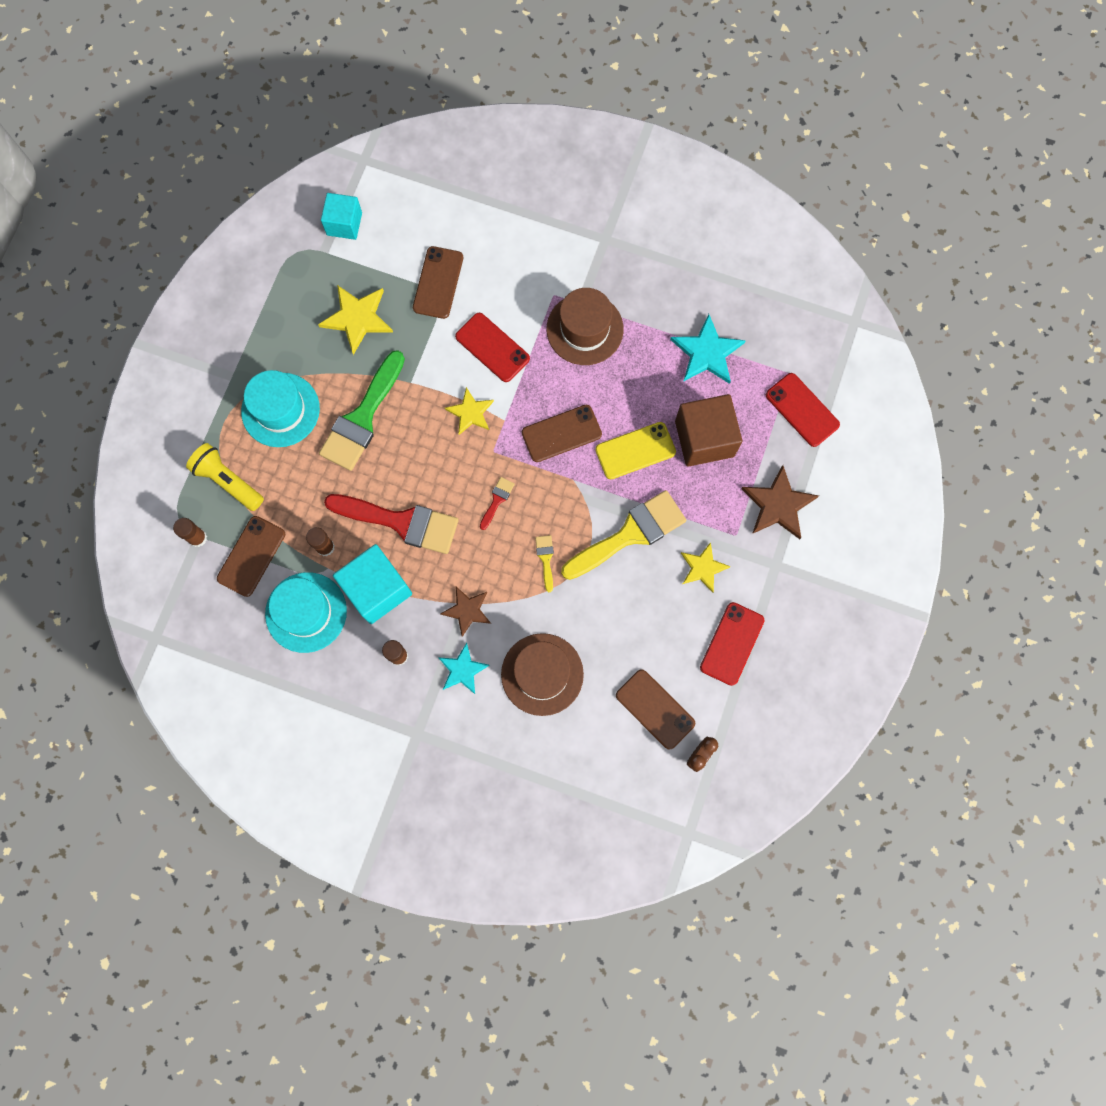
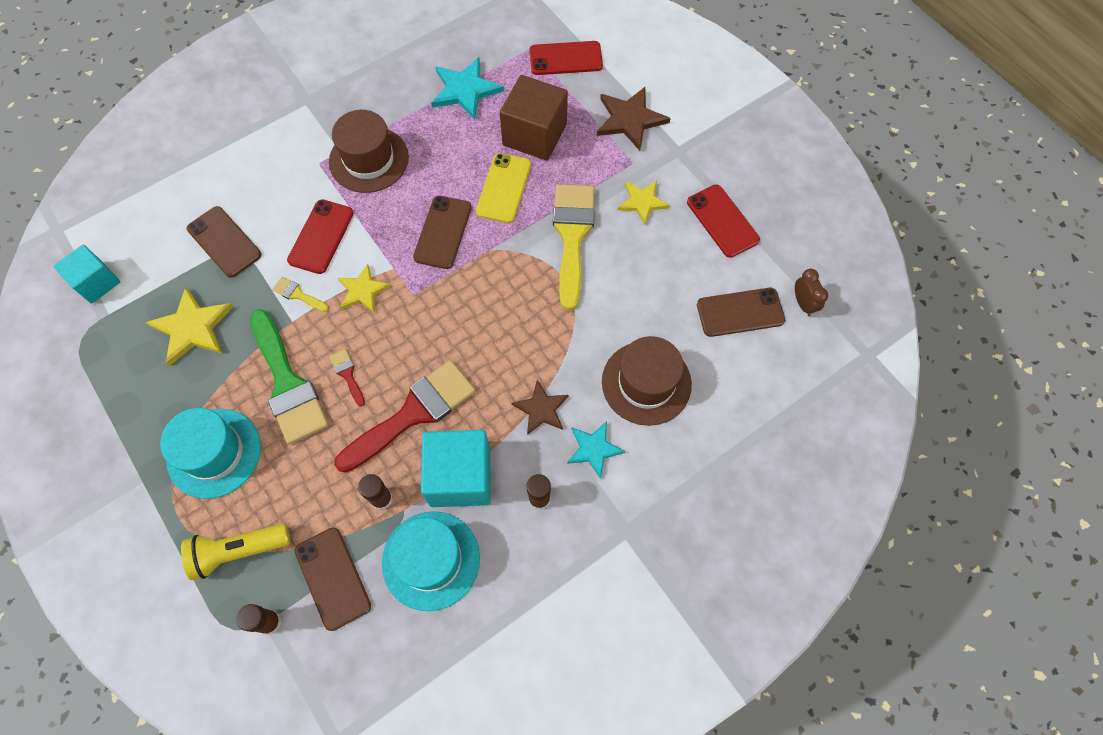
camera: 55 degrees left, 10 degrees down
red phone [455,313,530,382] -> red phone turned 60 degrees counterclockwise [287,199,354,274]
red brush [480,477,515,530] -> red brush moved to [329,349,365,406]
yellow brush [535,535,554,592] -> yellow brush moved to [272,277,329,312]

